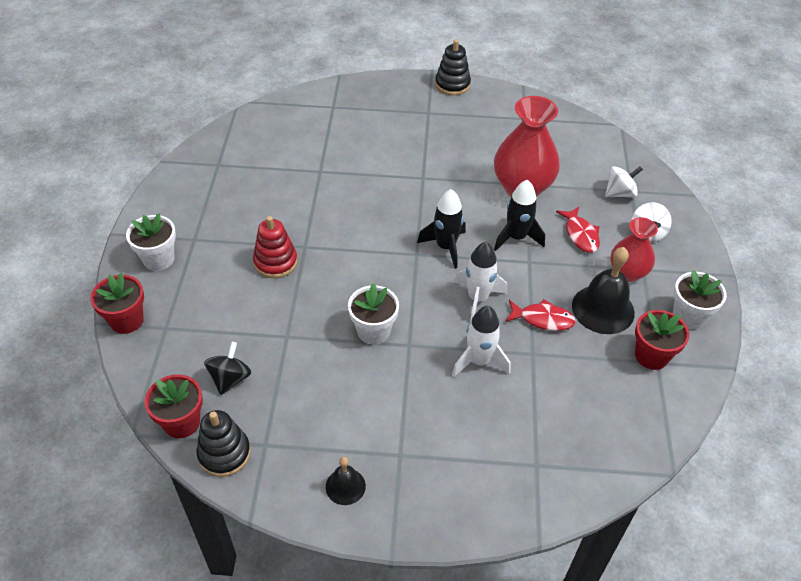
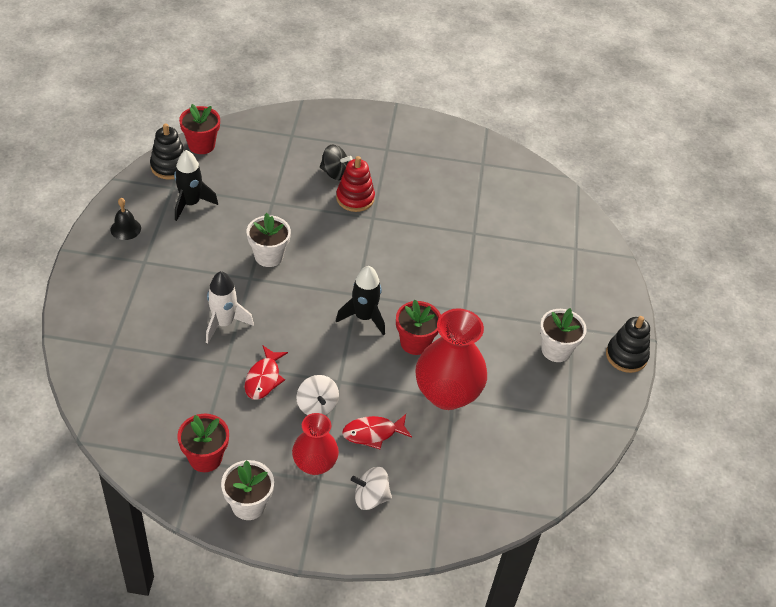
camera: 90 degrees right, 0 degrees up
red flower pot [90,273,144,334] -> red flower pot moved to [396,300,441,355]
white flower pot [126,213,176,271] -> white flower pot moved to [540,308,587,362]
black spinning top [204,342,251,395] -> black spinning top moved to [320,144,353,180]
white rocket [454,242,508,322] -> none
black rocket [494,180,545,251] -> black rocket moved to [174,150,218,221]
black bell [572,247,635,334] -> none
white spinning top [605,166,643,198] -> white spinning top moved to [296,375,339,415]

